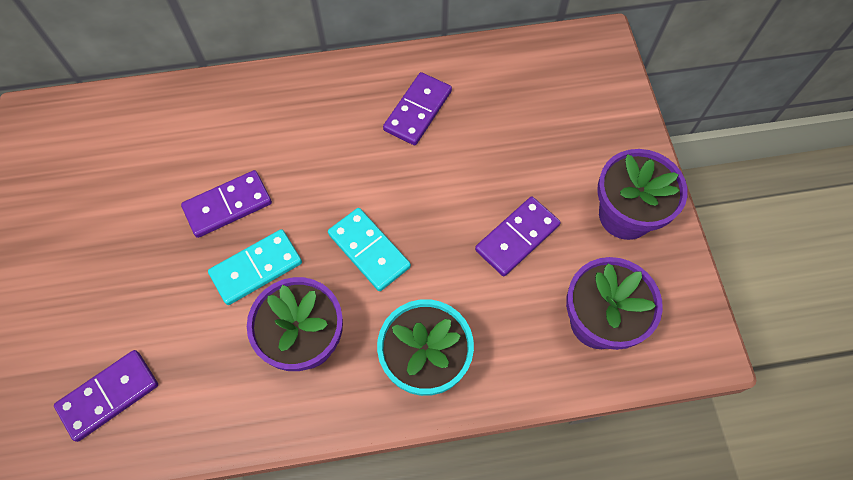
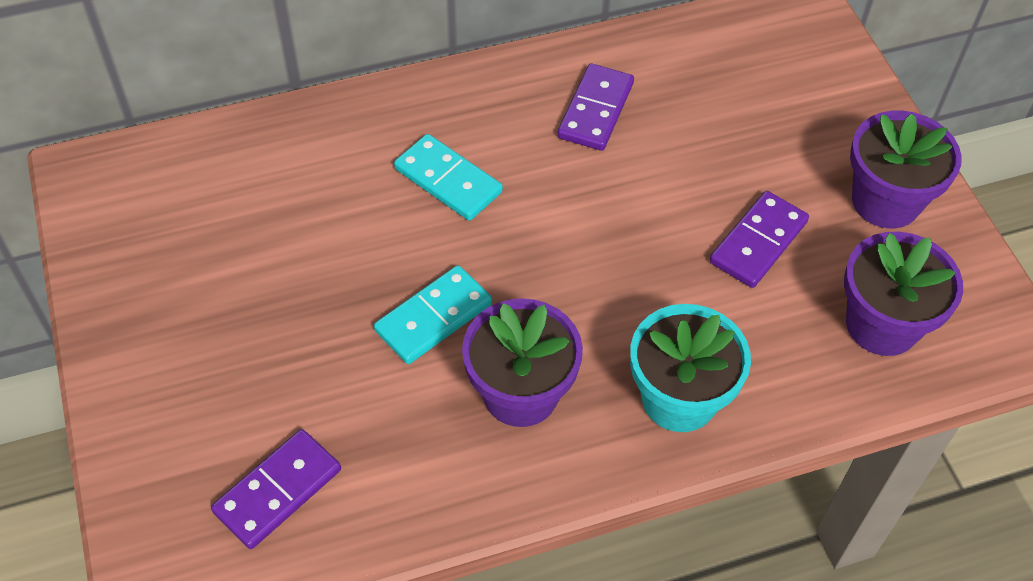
camera: 10 degrees left, 10 degrees down
purple domino [181,170,272,238] -> none
turquoise domino [328,208,411,291] -> turquoise domino moved to [394,134,503,221]

